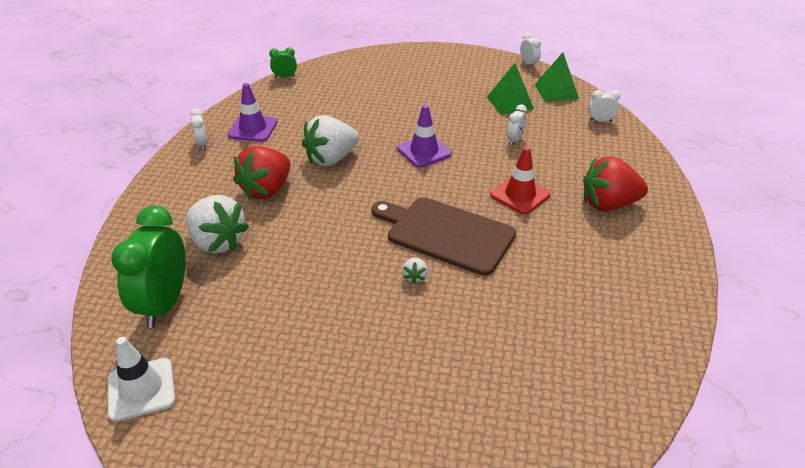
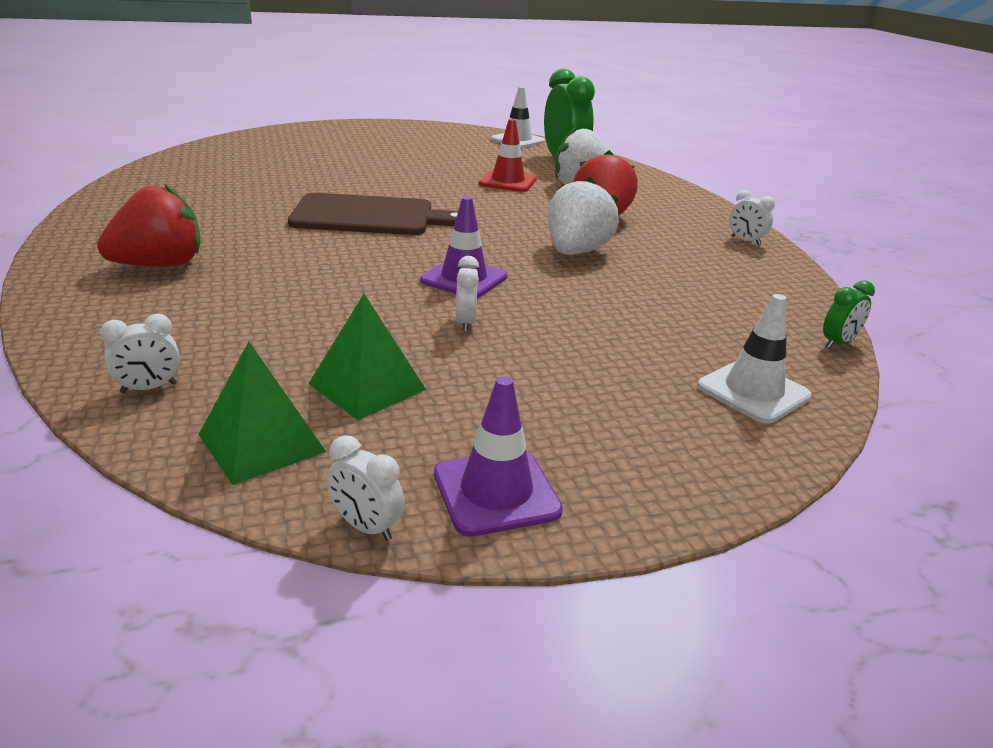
camera: 150 degrees right, 10 degrees down
purple traffic cone [228,83,277,142] -> purple traffic cone moved to [434,376,563,537]
white strawberry [402,258,428,284] -> none
red traffic cone [490,146,550,214] -> red traffic cone moved to [479,119,537,192]
white clock [507,104,527,145] -> white clock moved to [456,256,479,332]
none -> white traffic cone [697,294,812,423]

